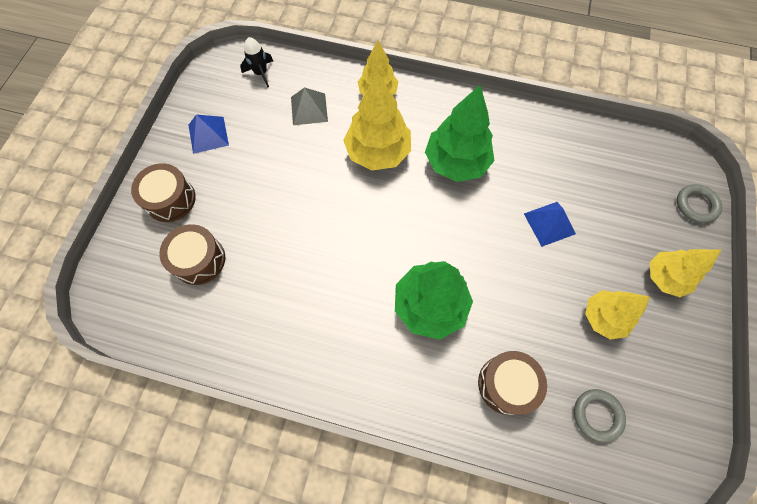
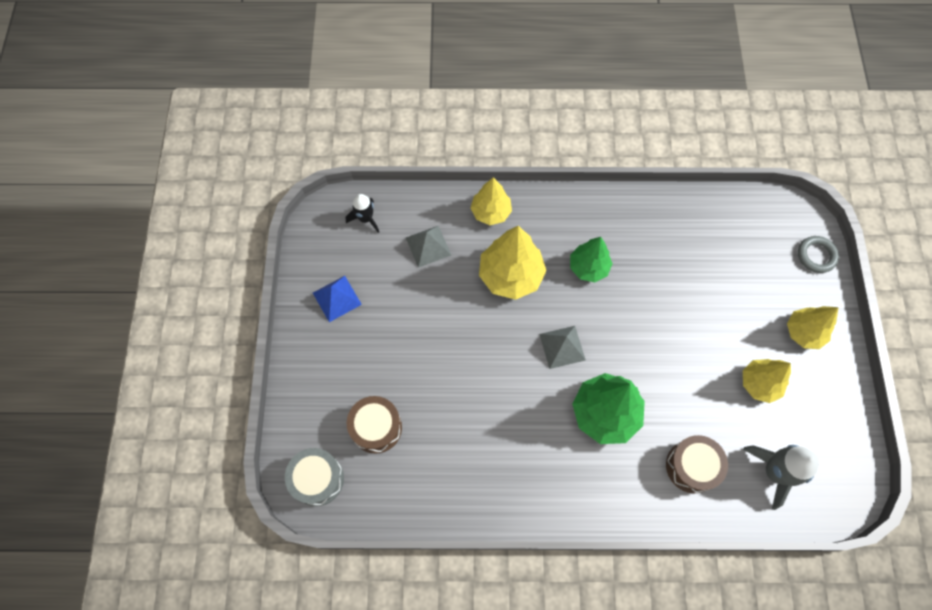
camera: 15 degrees left, 0 degrees up
brown drum [131,163,196,222] -> none
green tree [425,85,494,182] -> green tree [570,237,613,282], size x0.64
blue pyramid [524,202,576,247] -> none
grey ring [574,389,626,443] -> grey rocket [743,445,818,510]
none -> grey drum [285,448,344,506]
none -> grey pyramid [539,326,586,369]

